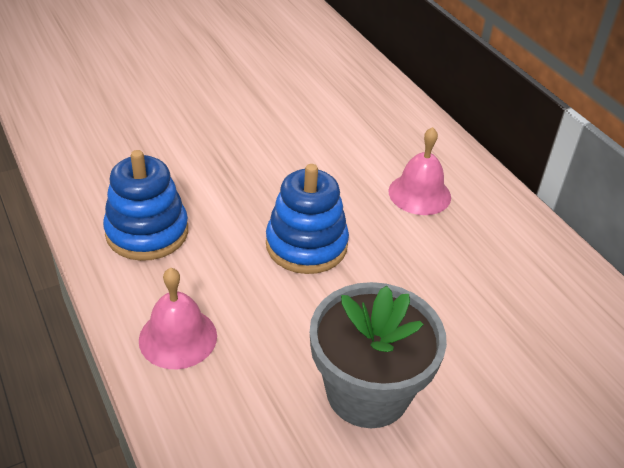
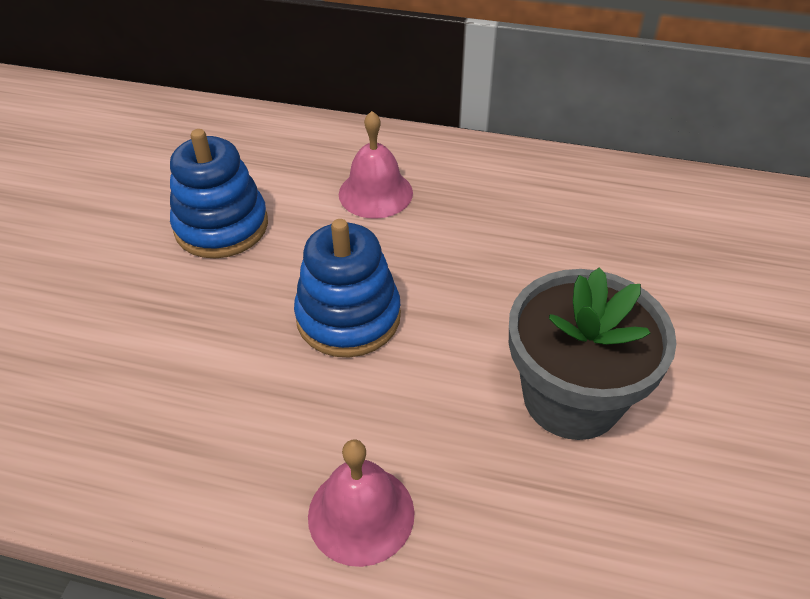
camera: 45 degrees left, 5 degrees up
blue stacking toy [103,150,188,261] -> blue stacking toy moved to [170,129,268,258]

